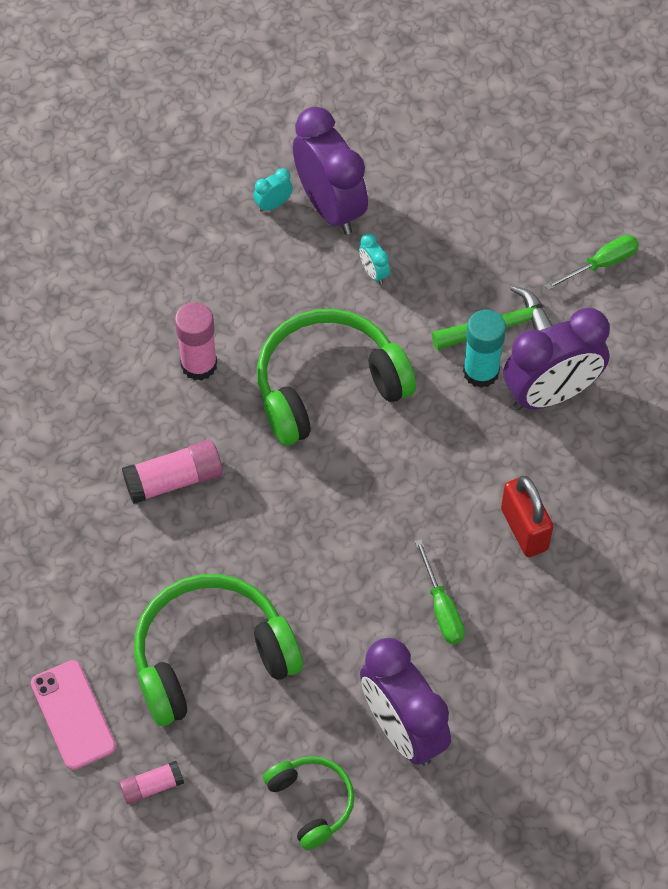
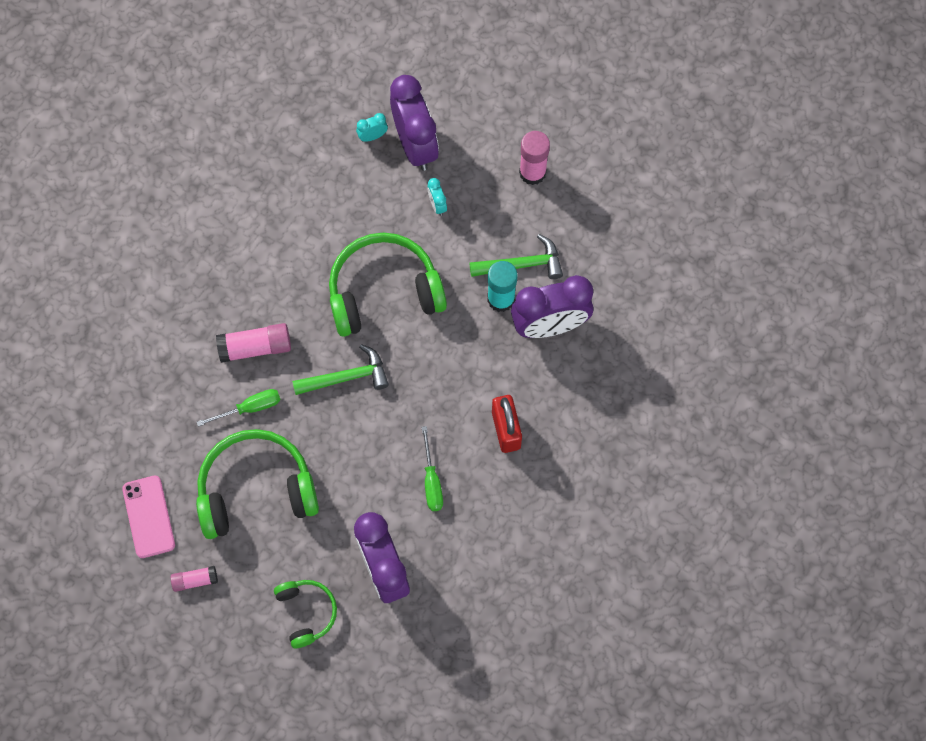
camera: 10 degrees right, 10 degrees up
pink glue stick [175,302,217,381] -> pink glue stick moved to [519,131,550,185]
green screwdriver [545,235,639,290] -> green screwdriver moved to [197,389,281,427]
none -> green hammer [292,344,389,395]

